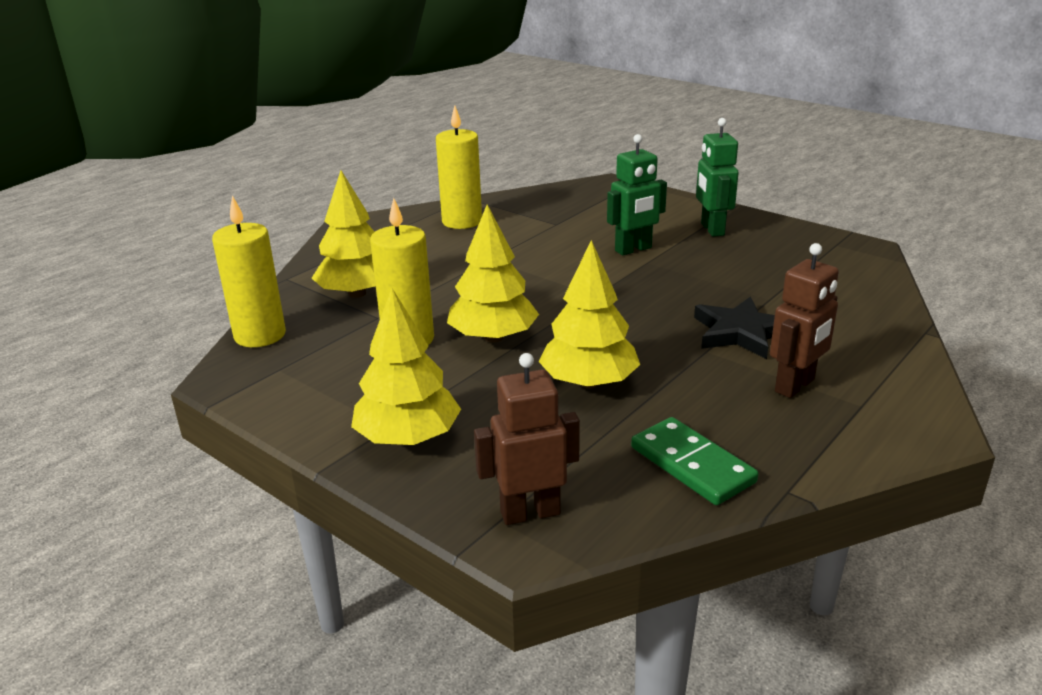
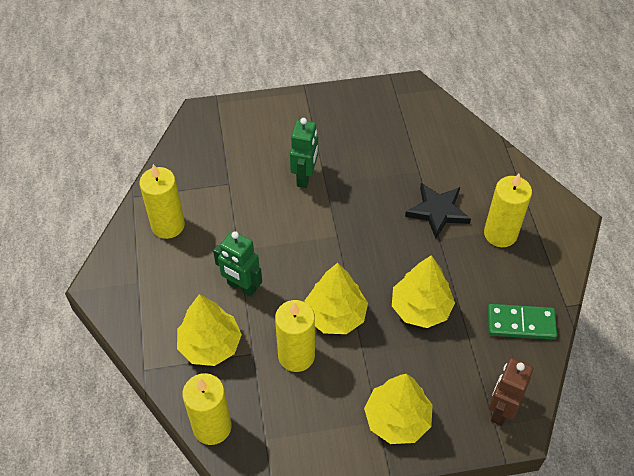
camera: 50 degrees left, 25 degrees up
green robot [696,118,739,237] -> green robot moved to [213,231,262,297]
brown robot [770,243,839,398] -> yellow candle [484,174,532,247]

